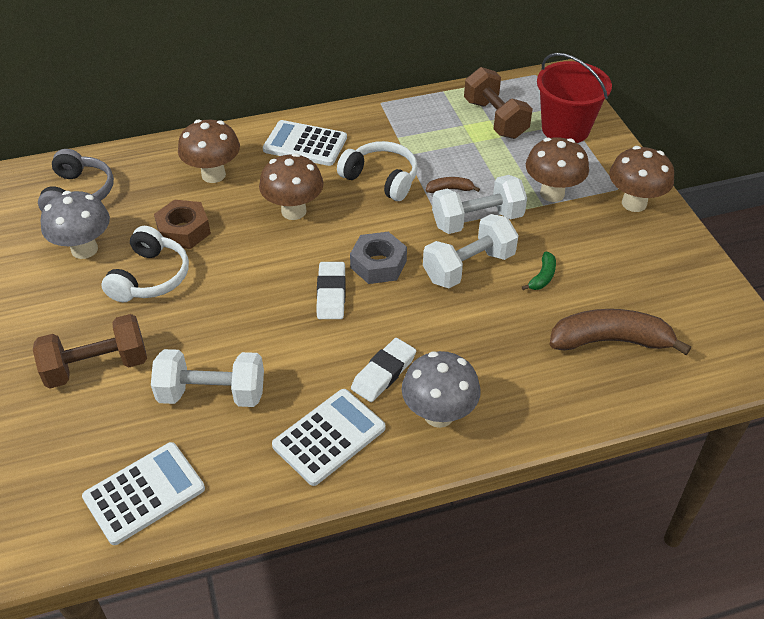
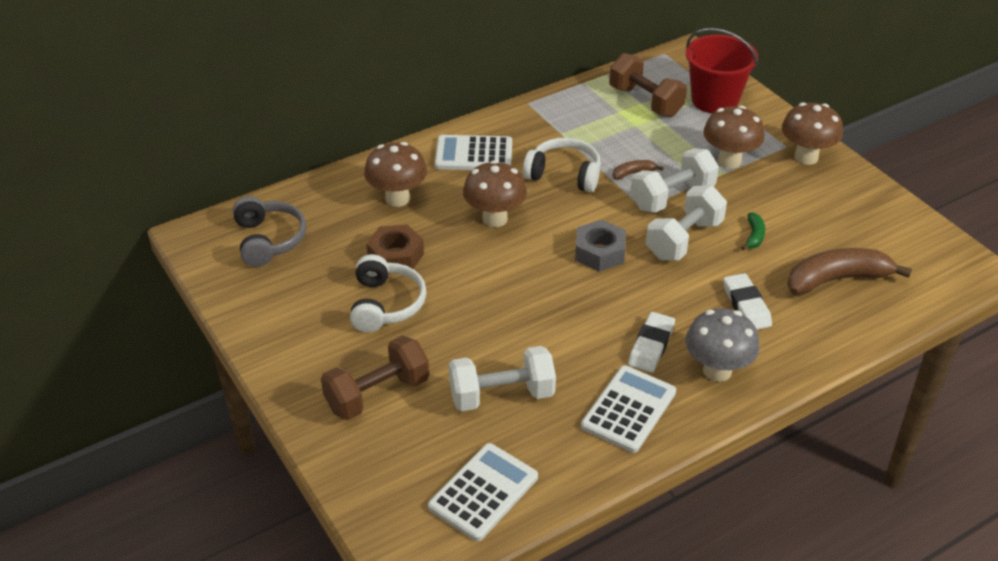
camera: 15 degrees left, 5 degrees down
grey mushroom [41,191,110,259] -> none
white eraser [317,262,346,319] -> white eraser moved to [723,273,772,330]

